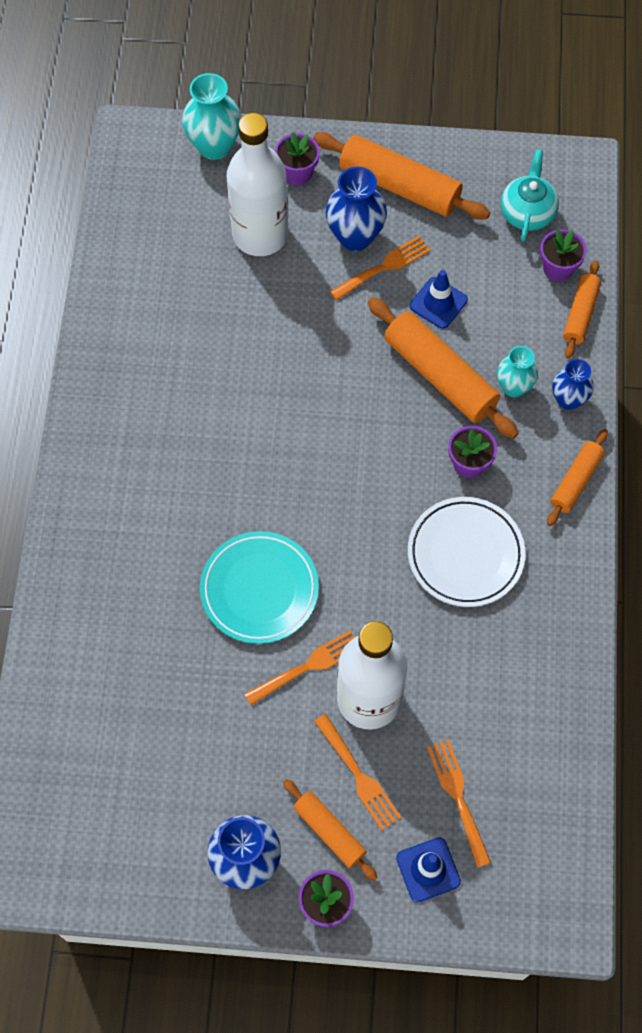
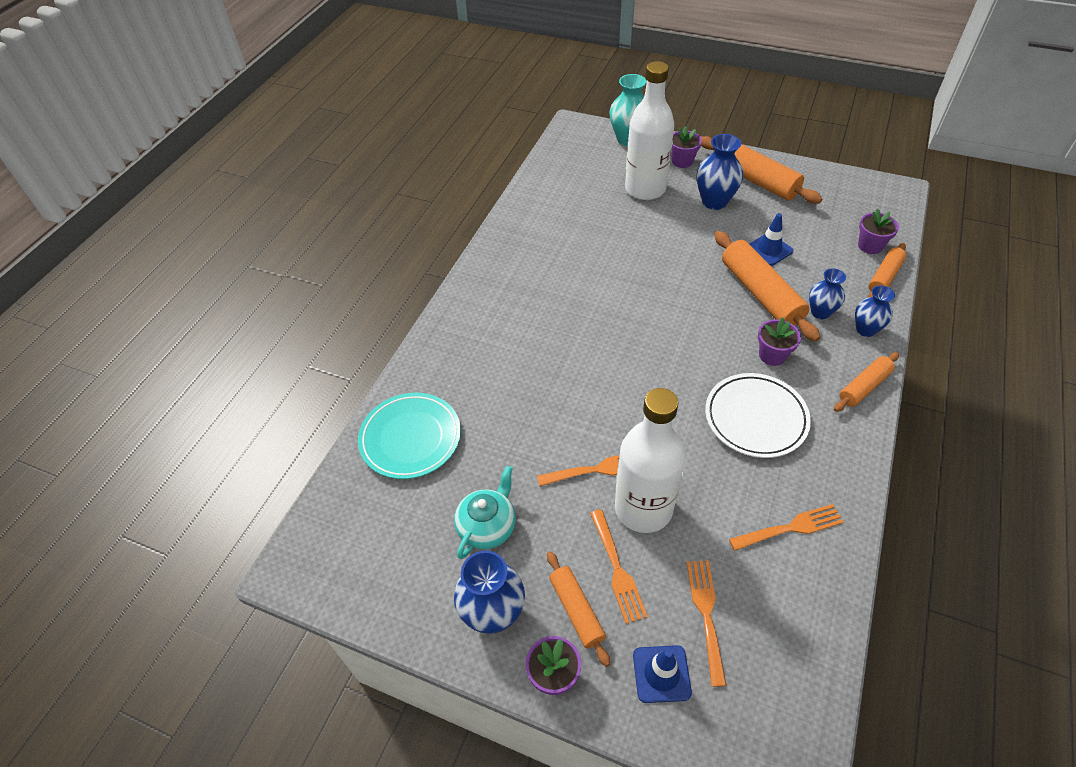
camera: 20 degrees right, 15 degrees down
turquoise plate [200,531,319,644] -> turquoise plate moved to [358,393,461,479]
orange fork [330,236,430,300] -> orange fork moved to [729,504,844,551]
turquoise vase [497,346,538,397] -> blue vase [809,268,846,319]
turquoise teapot [501,149,559,242] -> turquoise teapot moved to [454,466,516,559]

